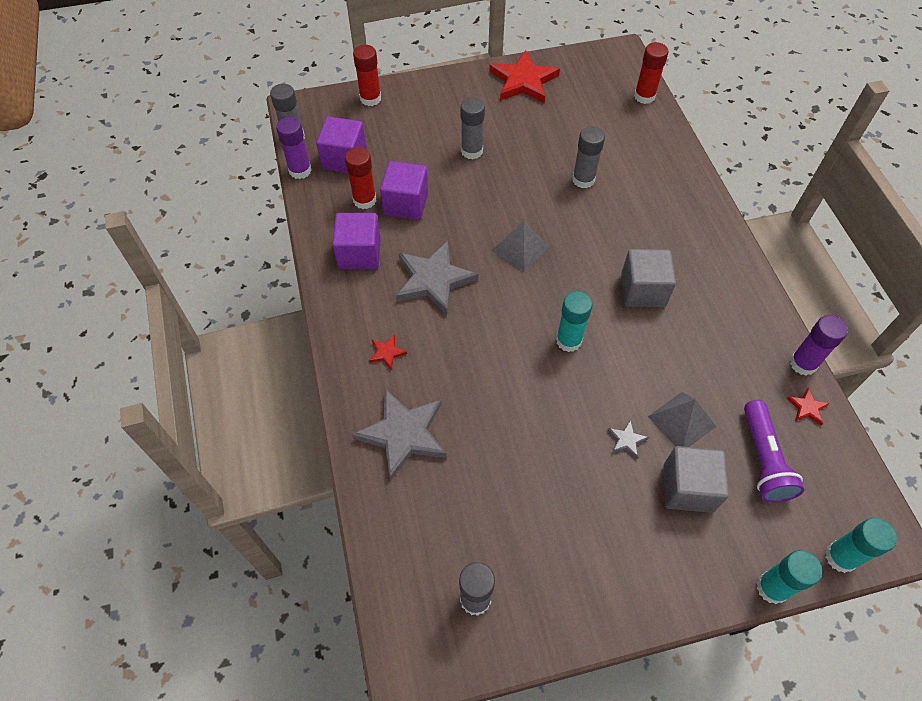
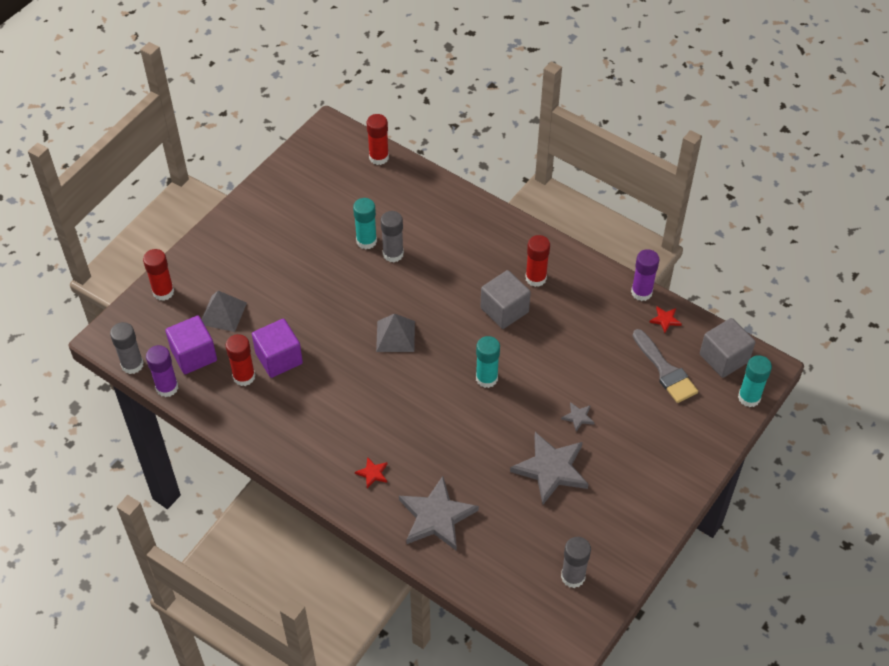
camera: 40 degrees left, 5 degrees down
purple cube [332,213,381,269] -> none
grey star [396,241,478,315] -> grey star moved to [510,432,589,504]
grey glue stick [461,97,485,159] -> none
red star [489,50,560,103] -> none
grey pyramid [648,392,716,447] -> grey pyramid moved to [201,291,247,332]
grey cube [664,446,729,513] -> grey cube moved to [700,318,755,378]
purple flashlight [744,400,804,502] -> grey brush [633,329,698,403]
turquoise glue stick [756,550,822,604] -> turquoise glue stick moved to [353,198,377,249]
none -> red glue stick [525,235,550,287]

